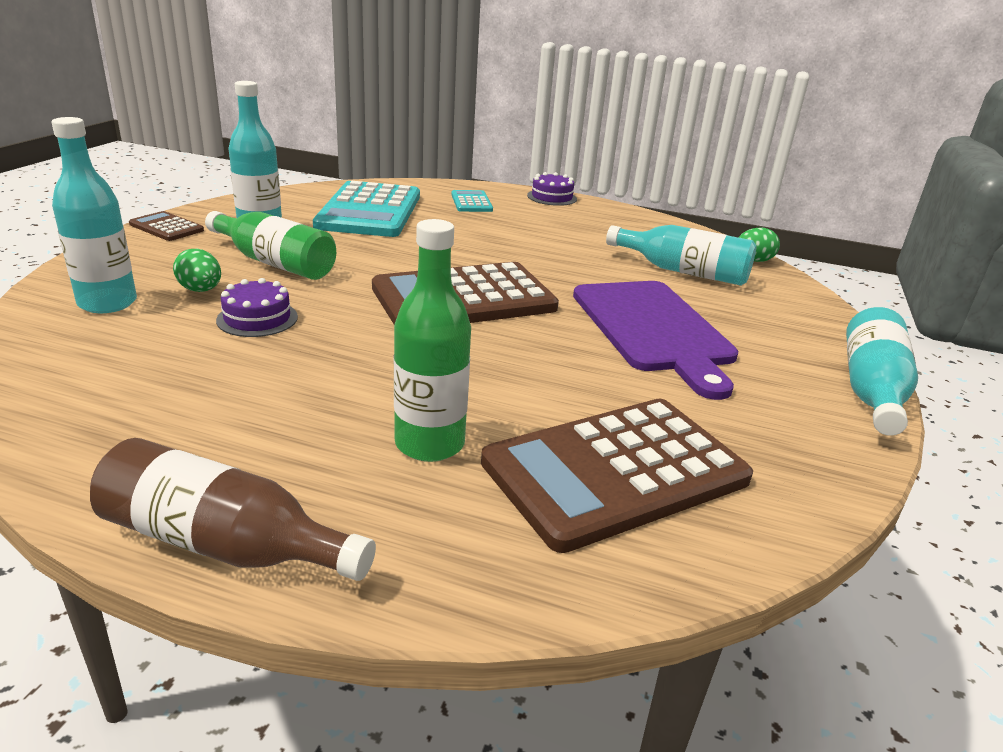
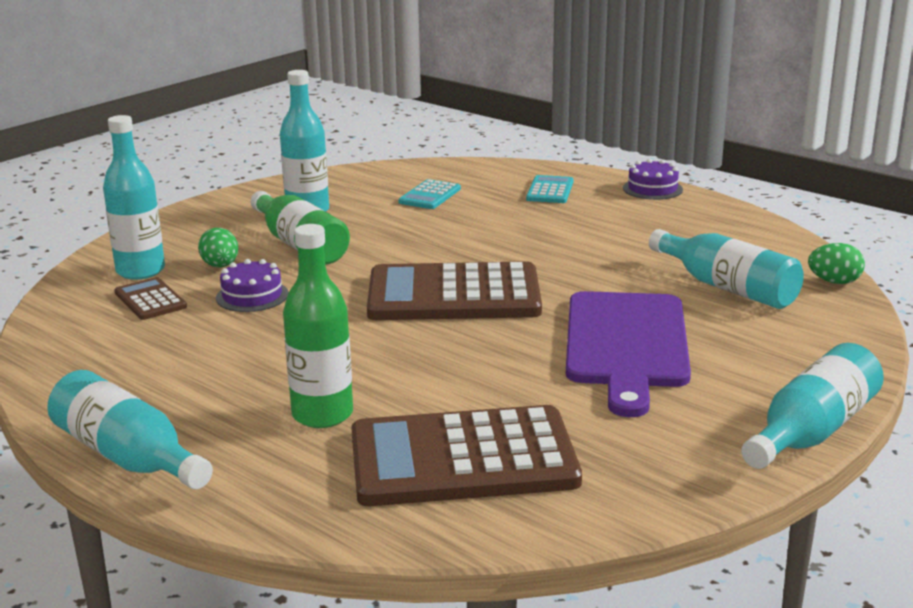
camera: 25 degrees right, 5 degrees down
brown bottle [90,438,376,581] -> turquoise bottle [47,370,213,489]
brown calculator [129,211,204,241] -> brown calculator moved to [114,277,187,320]
turquoise calculator [313,181,420,237] -> turquoise calculator [398,179,461,209], size x0.46

